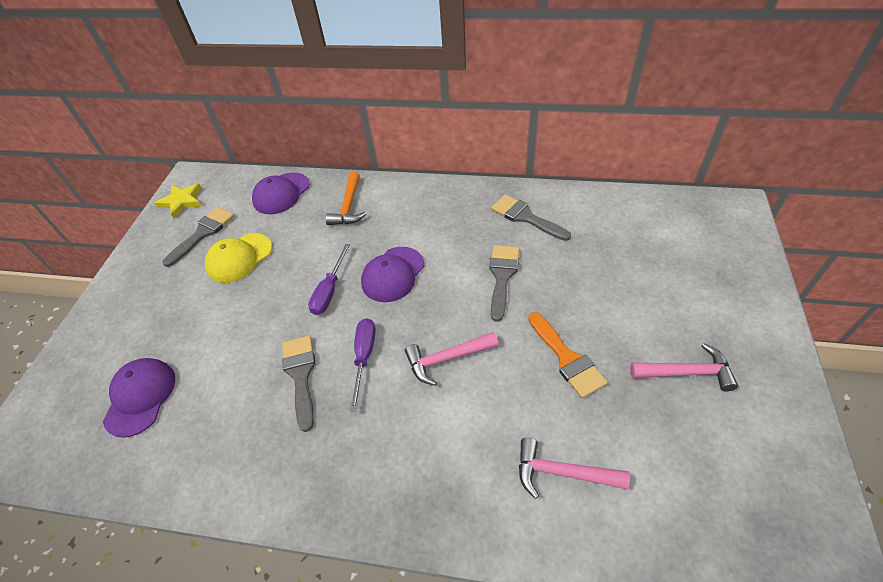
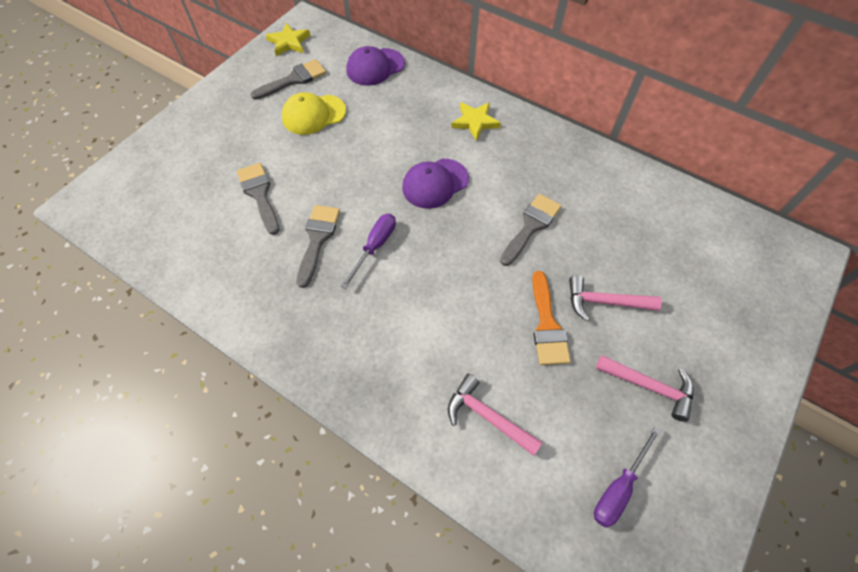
camera: 20 degrees right, 10 degrees up
purple cap [103,358,175,438] -> none
purple screwdriver [308,244,350,315] -> purple screwdriver moved to [594,426,661,528]
orange hammer [326,171,366,225] -> none
pink hammer [405,332,498,386] -> pink hammer moved to [569,276,662,321]
grey brush [491,194,571,241] -> grey brush moved to [237,163,279,235]
none -> yellow star [451,102,501,141]

